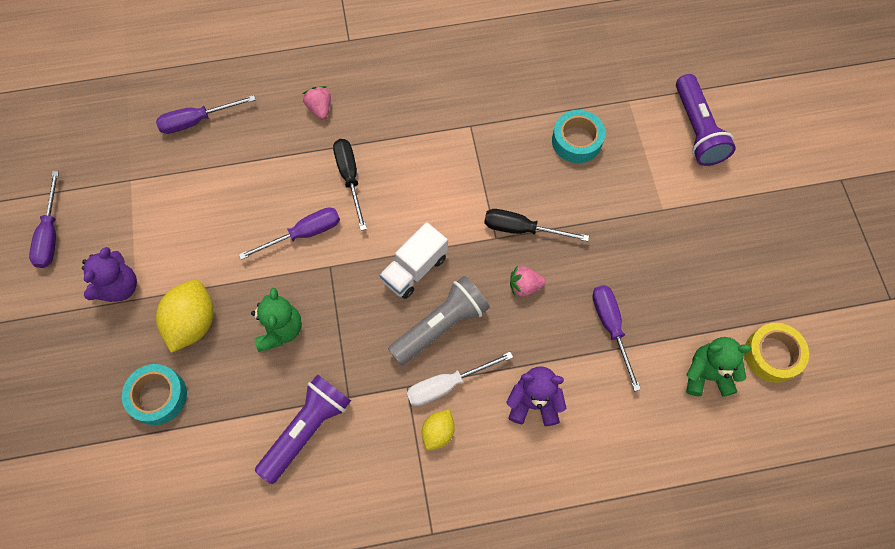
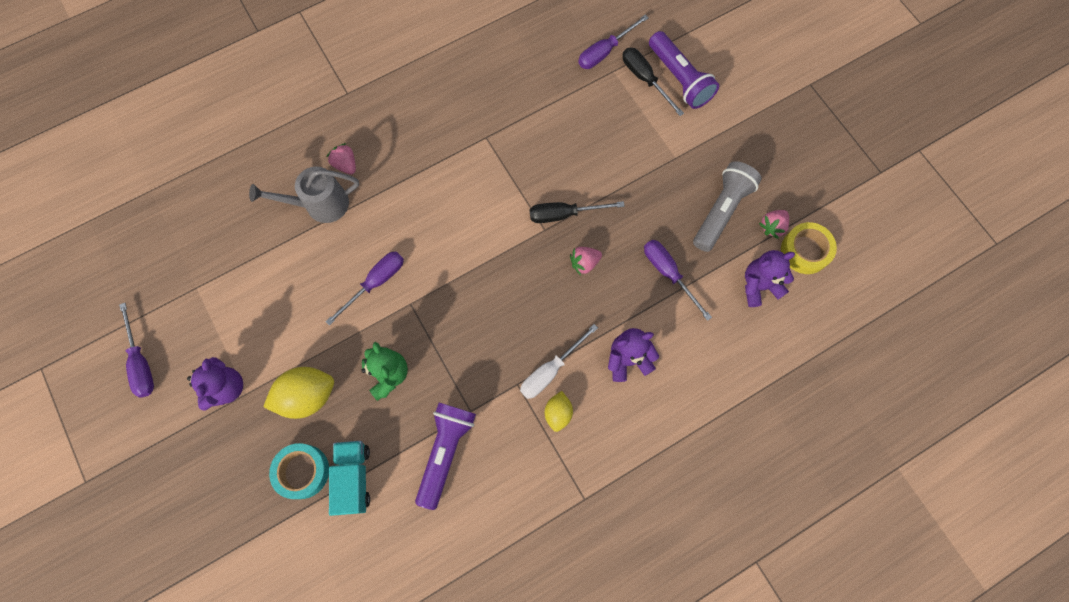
camera: 20 degrees left, 5 degrees up
purple screwdriver [156,95,255,134] -> purple screwdriver moved to [578,15,649,69]
yellow lemon [156,280,213,353] -> yellow lemon turned 75 degrees clockwise [263,367,334,419]
black screwdriver [333,139,367,231] -> black screwdriver moved to [623,48,684,116]
white truck [380,222,448,299] -> none
grey flashlight [388,276,490,365] -> grey flashlight moved to [693,161,762,252]
turquoise tape [552,110,605,163] -> none
green teddy bear [686,337,752,397] -> purple teddy bear [745,250,795,307]
none -> grey watering can [249,167,359,223]
none -> turquoise truck [329,441,370,516]
none -> pink strawberry [759,210,789,239]

